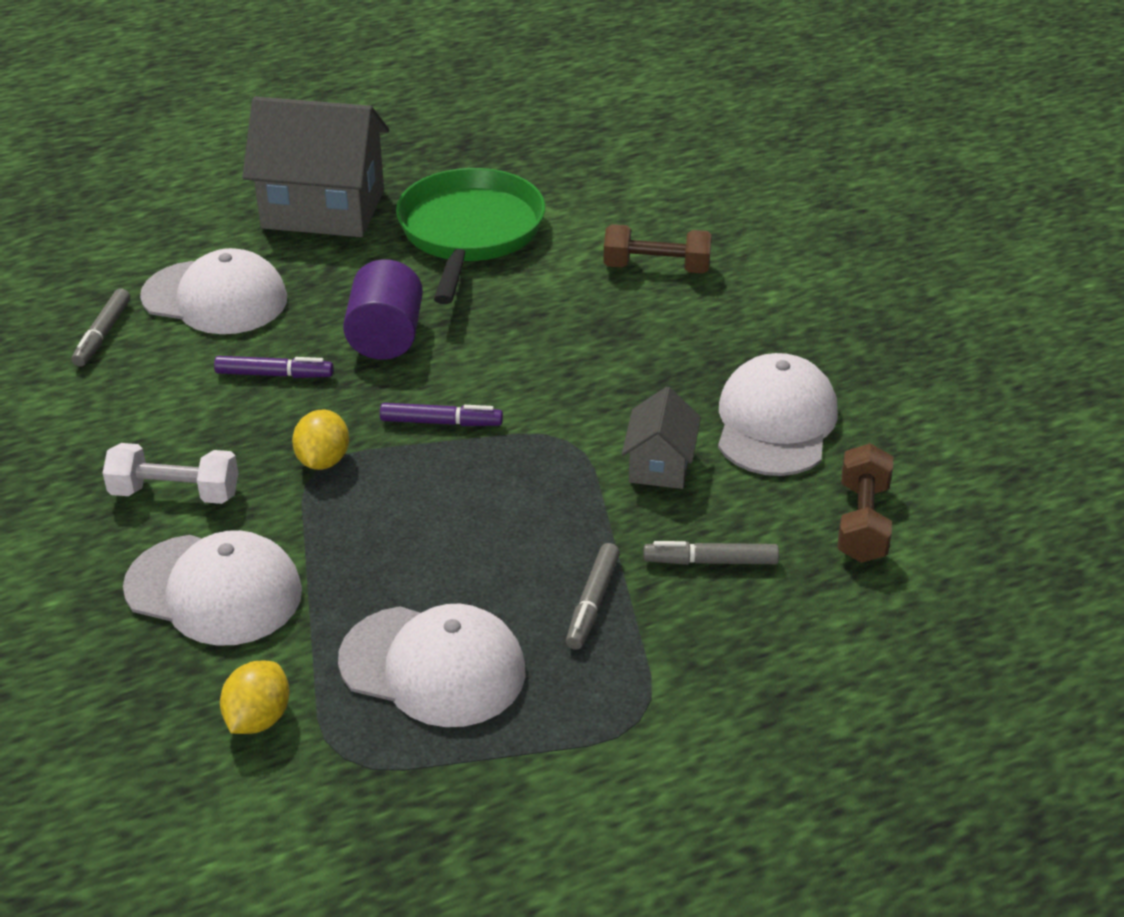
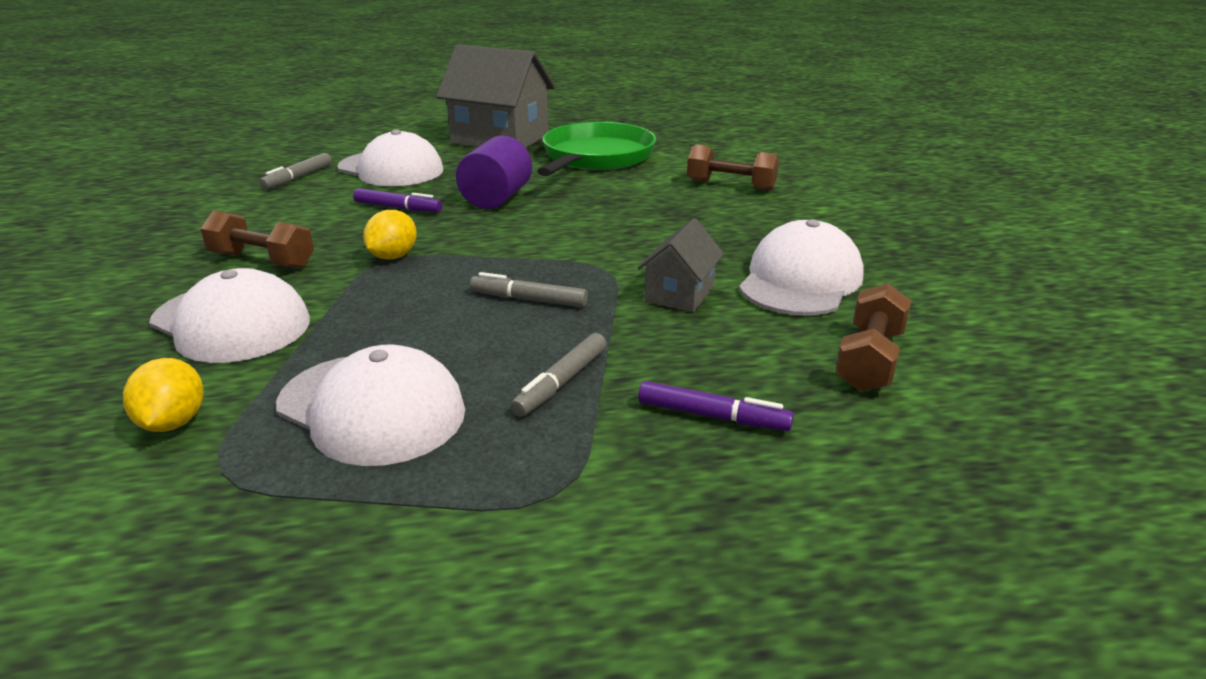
camera: 15 degrees right, 10 degrees down
white dumbbell [103,443,238,504] -> brown dumbbell [200,210,314,269]
yellow lemon [220,661,289,734] -> yellow lemon turned 45 degrees counterclockwise [123,358,204,432]
purple marker [380,403,503,426] -> purple marker moved to [638,381,794,431]
grey marker [643,541,779,565] -> grey marker moved to [470,272,588,307]

